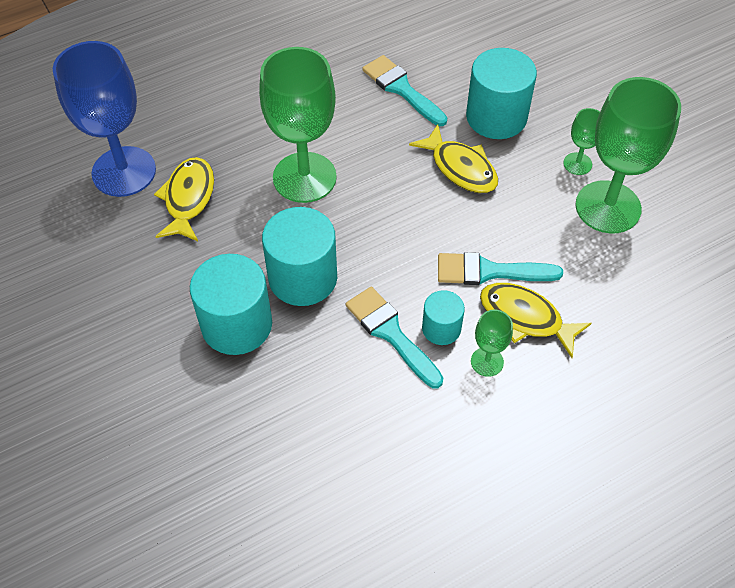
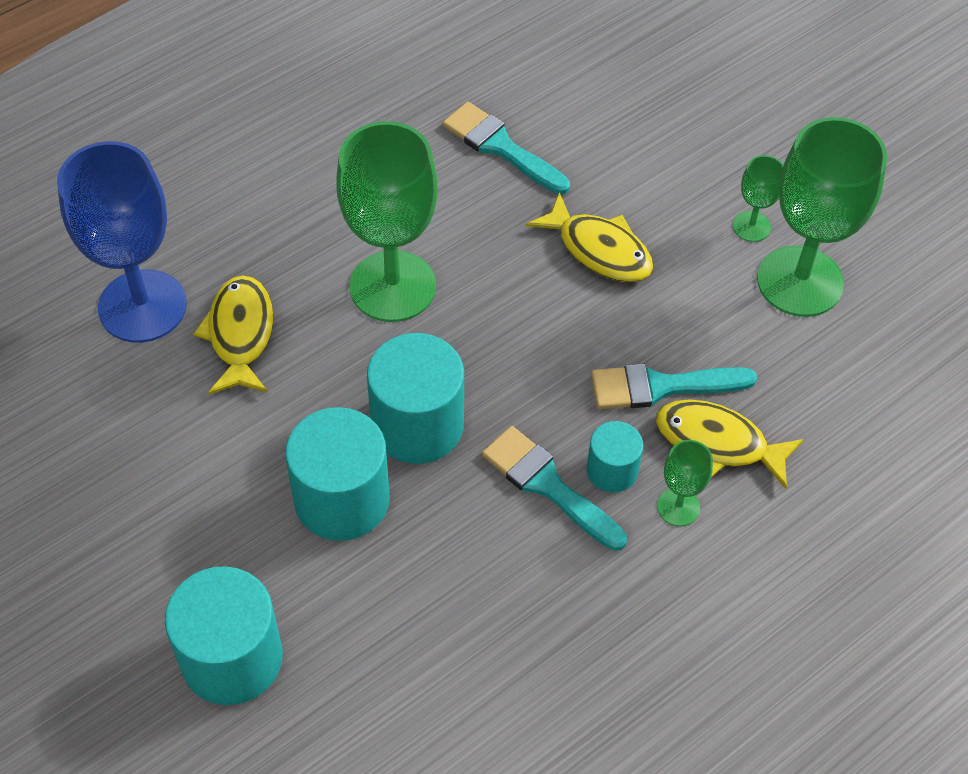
camera: 10 degrees left, 0 degrees up
turquoise cylinder [466,48,537,139] -> turquoise cylinder moved to [165,566,283,705]

